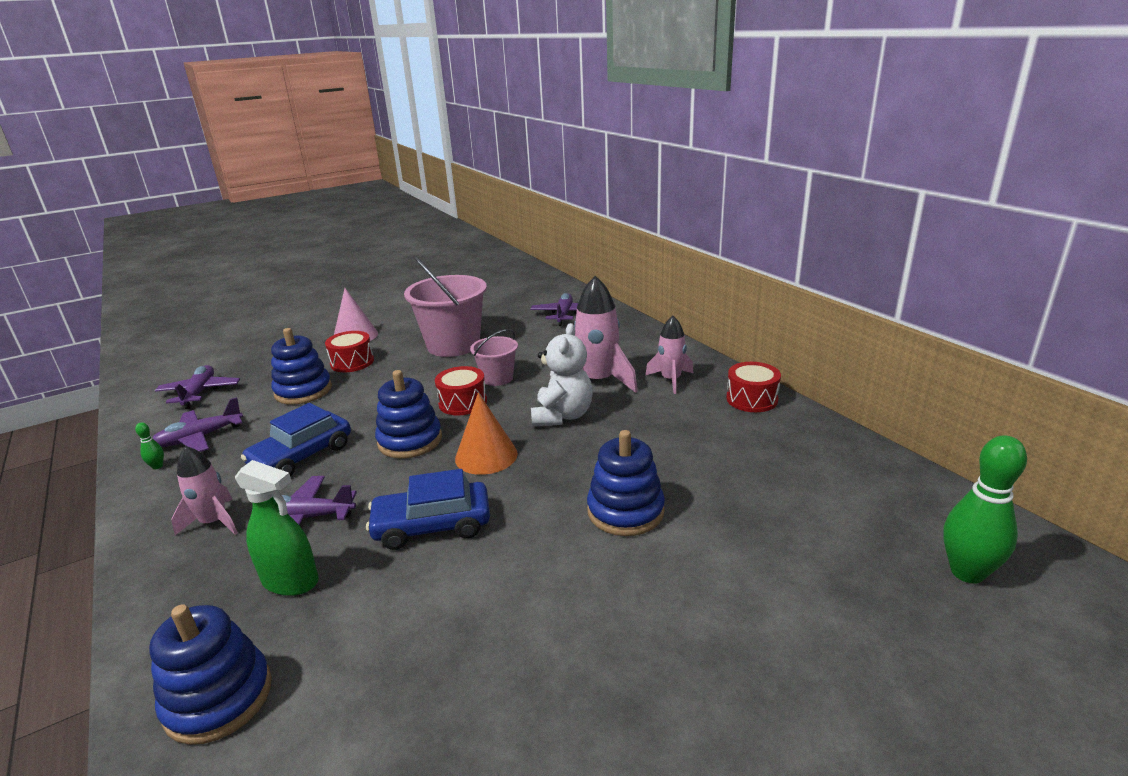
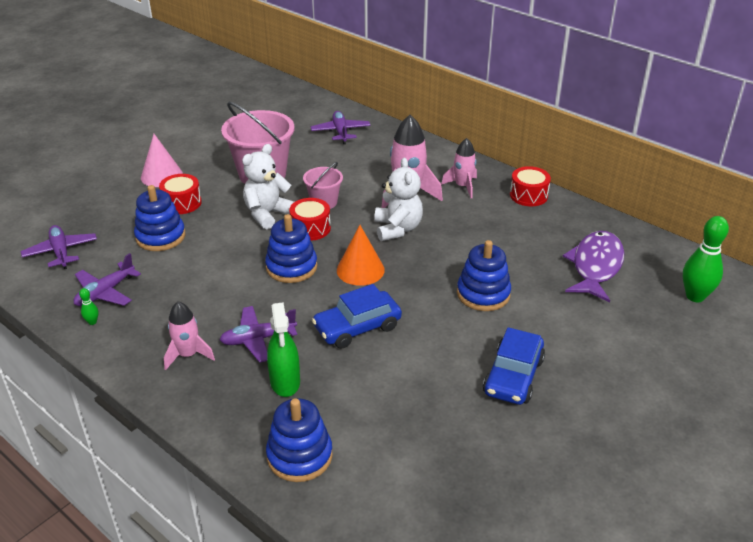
camera: 20 degrees left, 10 degrees up
green spray bottle [235,460,319,596] -> green spray bottle turned 75 degrees clockwise [267,302,300,397]
blue car [241,403,351,476] -> blue car moved to [483,327,545,405]
none -> white teddy bear [242,144,294,229]
none -> purple fish [563,231,625,303]

